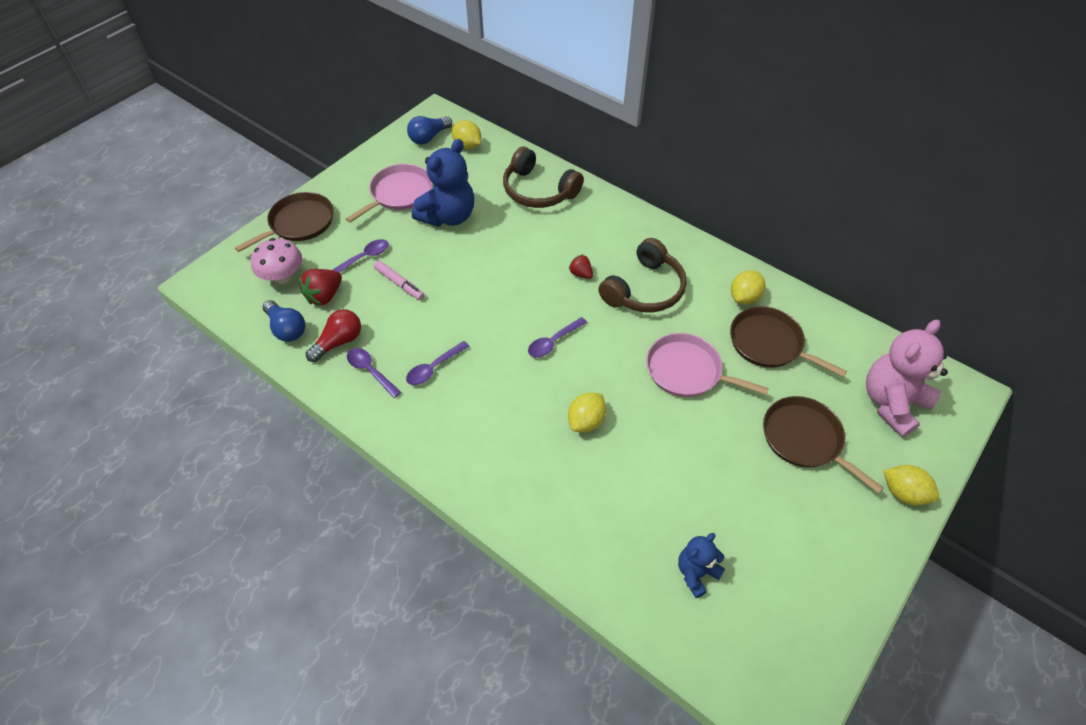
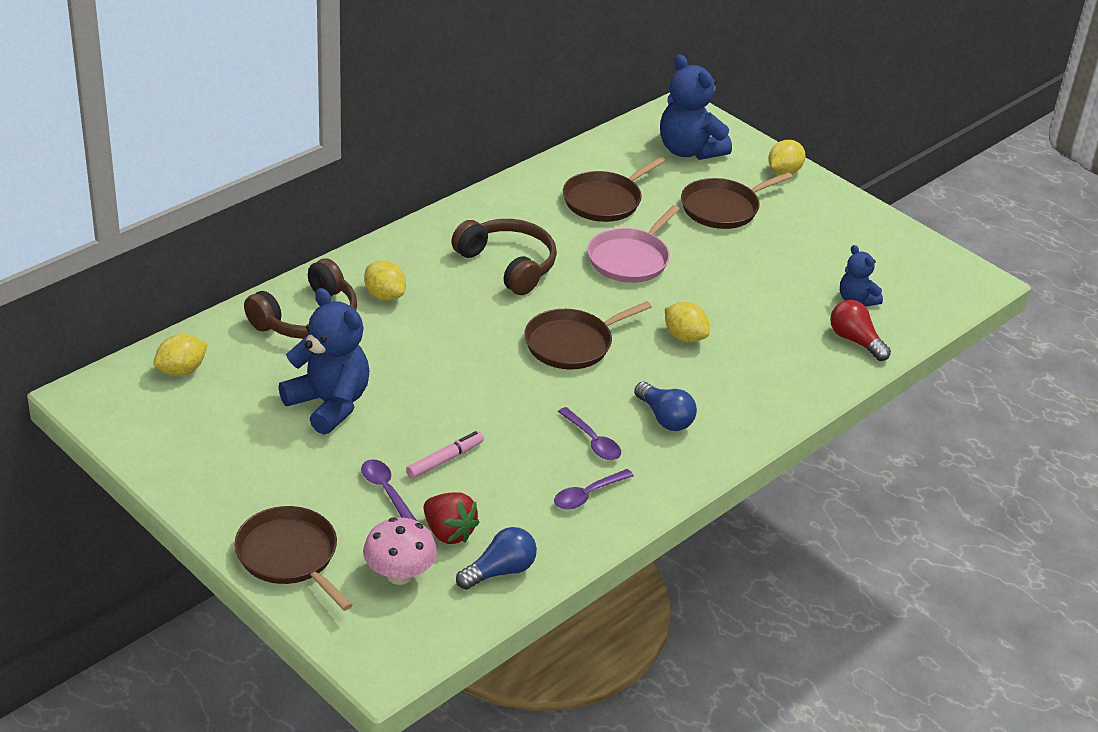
camera: 85 degrees left, 15 degrees down
red light bulb [306,309,361,362] -> red light bulb moved to [830,300,891,361]
pink pan [346,164,433,223] -> none
blue light bulb [407,116,452,145] -> blue light bulb moved to [634,382,697,431]
purple spoon [528,317,587,358] -> brown pan [524,301,652,369]
red strawberry [569,254,593,279] -> none
yellow lemon [731,270,765,305] -> yellow lemon moved to [364,260,406,301]
pink teddy bear [866,320,948,437] -> blue teddy bear [660,54,732,160]

